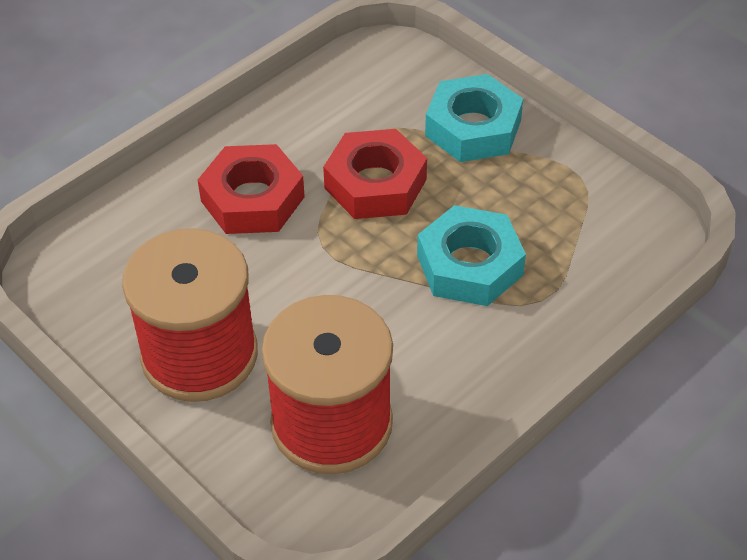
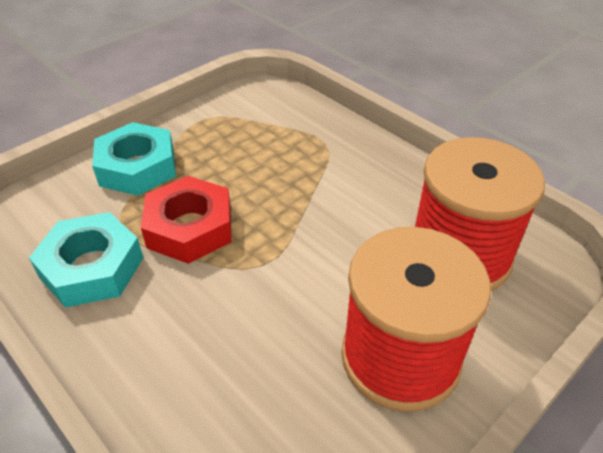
camera: 90 degrees left, 5 degrees down
red nut [198,144,305,234] -> none
turquoise nut [417,205,526,306] -> turquoise nut moved to [29,212,143,308]

